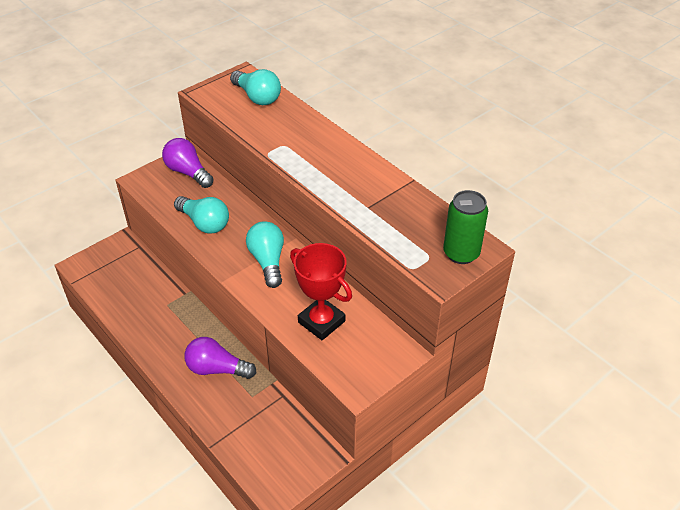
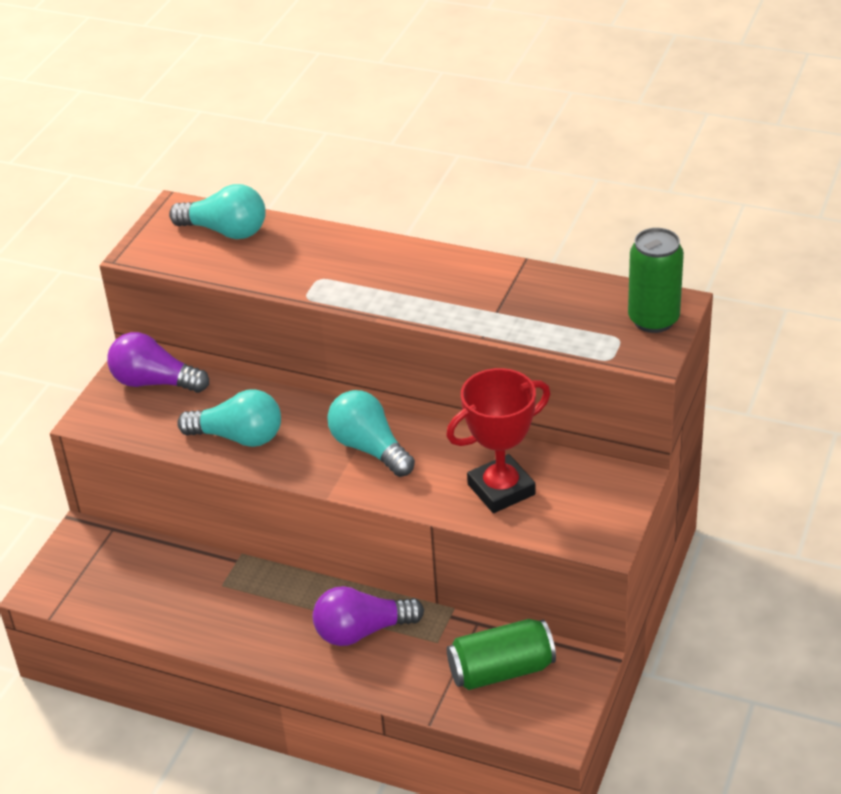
camera: 25 degrees left, 5 degrees down
red trophy [290,243,352,340] -> red trophy turned 45 degrees counterclockwise [446,368,550,513]
none -> green can [447,619,556,690]

